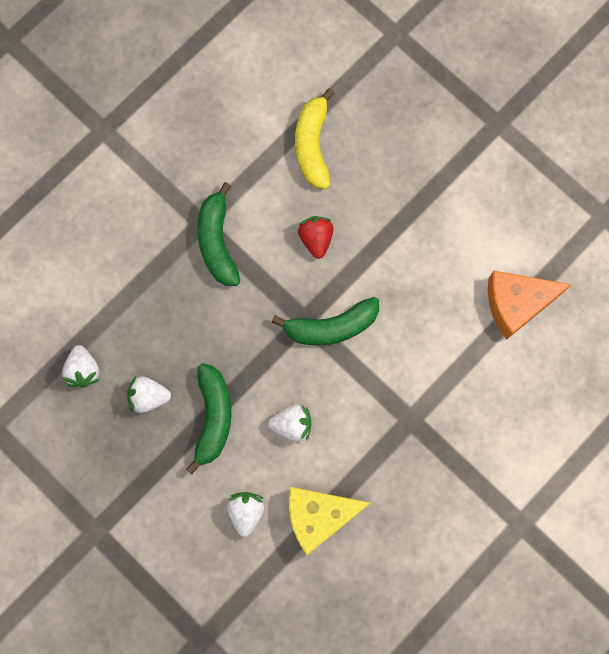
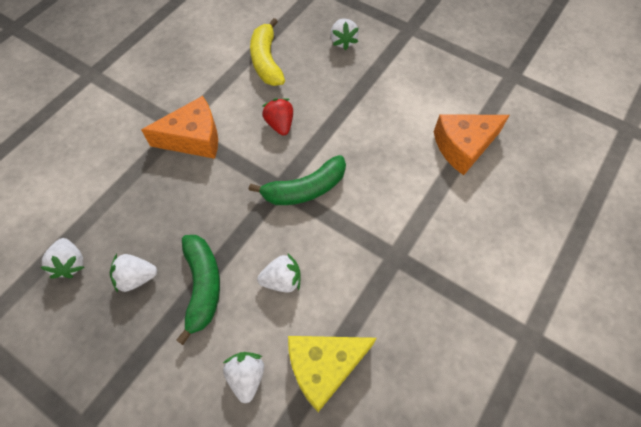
camera: 10 degrees left, 15 degrees down
green banana [197,182,240,286] -> orange cheese [141,96,218,159]
none -> white strawberry [330,19,359,50]

